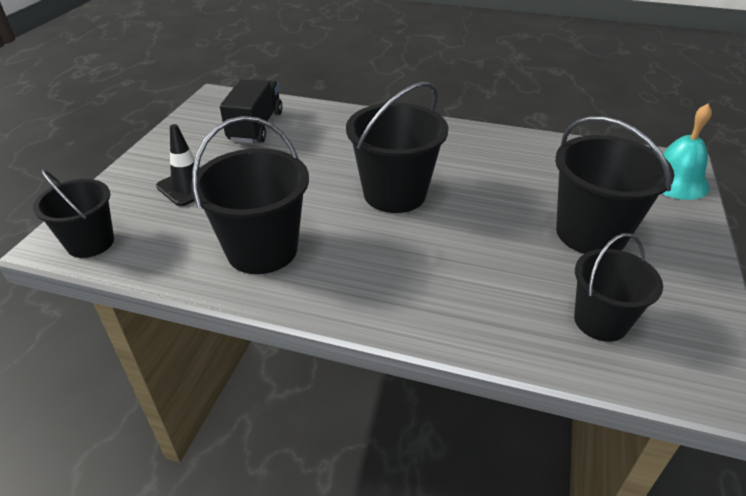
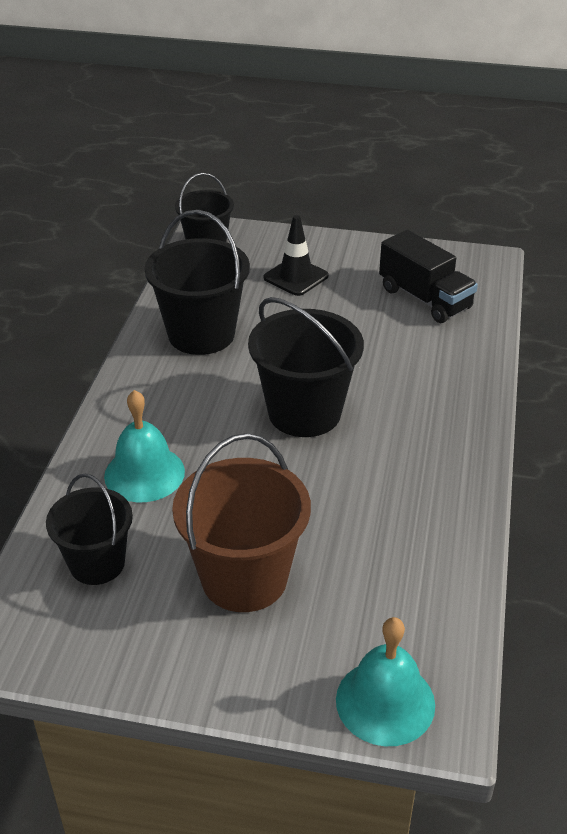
camera: 85 degrees right, 0 degrees up
black truck [220,79,283,143] -> black truck turned 45 degrees clockwise [379,230,478,323]
black bucket [555,116,674,254] -> brown bucket [172,433,311,612]
none -> turquoise bell [104,390,185,502]

